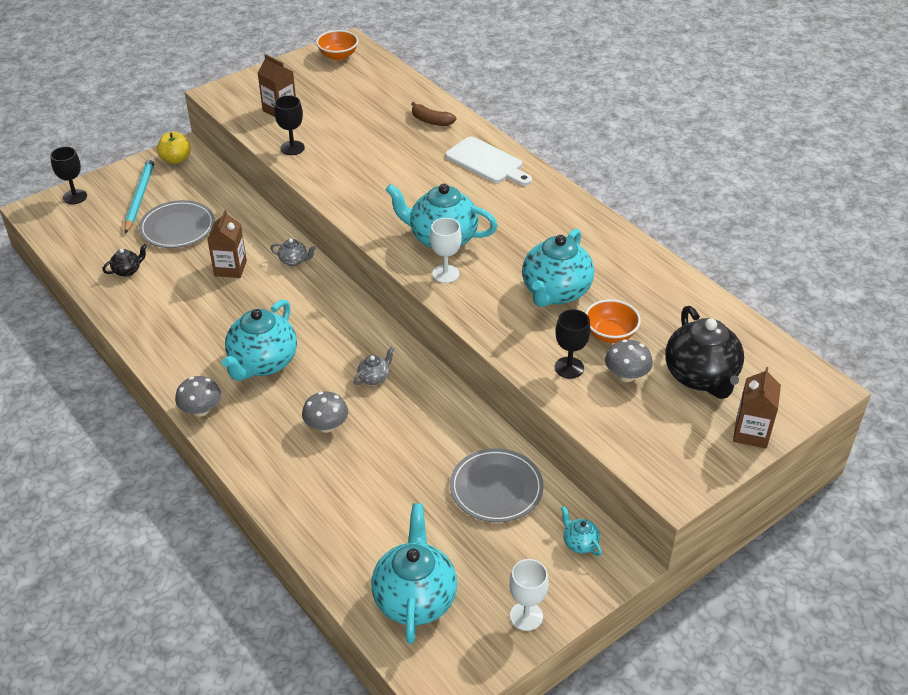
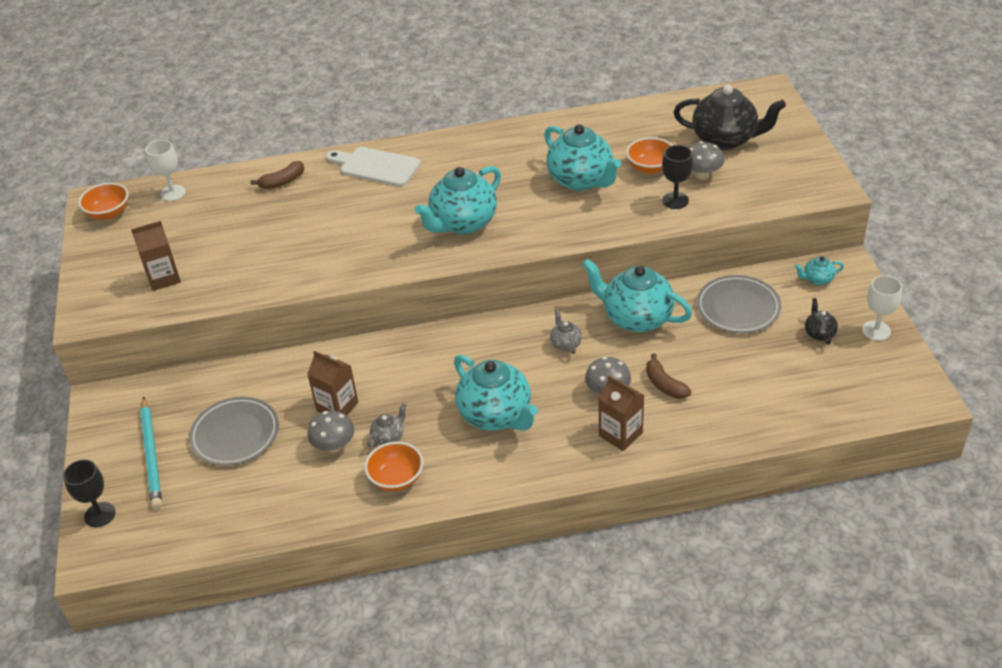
camera: 60 degrees left, 0 degrees up
black teapot [102,244,147,277] -> black teapot moved to [805,298,838,345]
turquoise pencil [124,157,155,234] -> turquoise pencil turned 135 degrees counterclockwise [140,397,162,509]
yellow apple [157,132,191,164] -> none
grey mushroom [175,376,221,417] -> grey mushroom moved to [307,411,354,452]
grey teapot [270,238,316,266] -> grey teapot moved to [367,403,406,448]
black goblet [274,95,305,155] -> none
turquoise teapot [371,503,457,644] -> turquoise teapot moved to [582,259,692,332]
white goblet [430,218,462,283] -> white goblet moved to [145,140,186,201]
white cutting board [445,137,532,186] -> white cutting board turned 135 degrees counterclockwise [326,147,421,187]
brown carton [733,367,781,448] -> brown carton moved to [598,375,644,451]
none -> orange bowl [364,442,423,491]
none -> brown banana [646,353,692,399]

